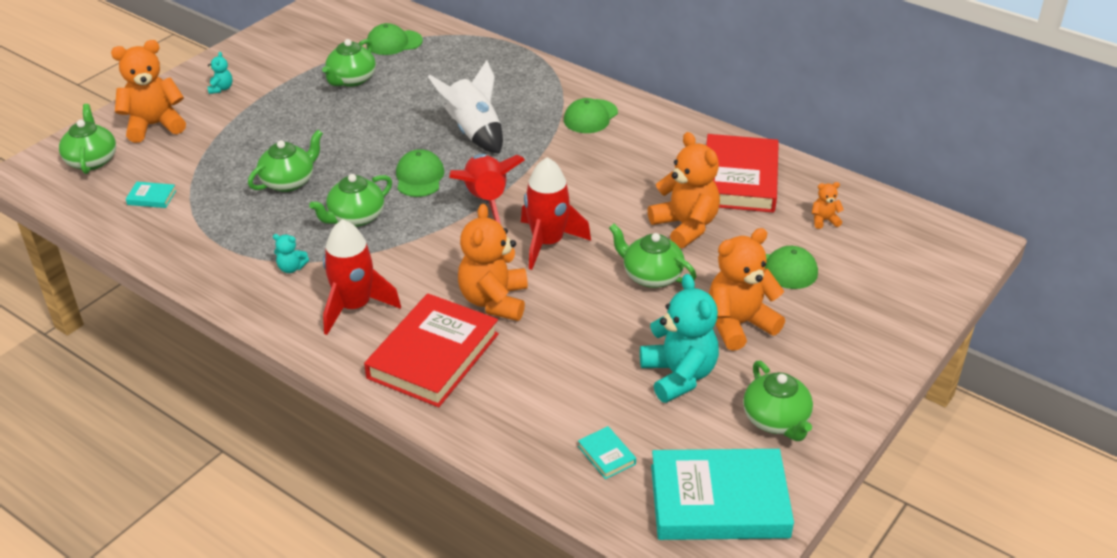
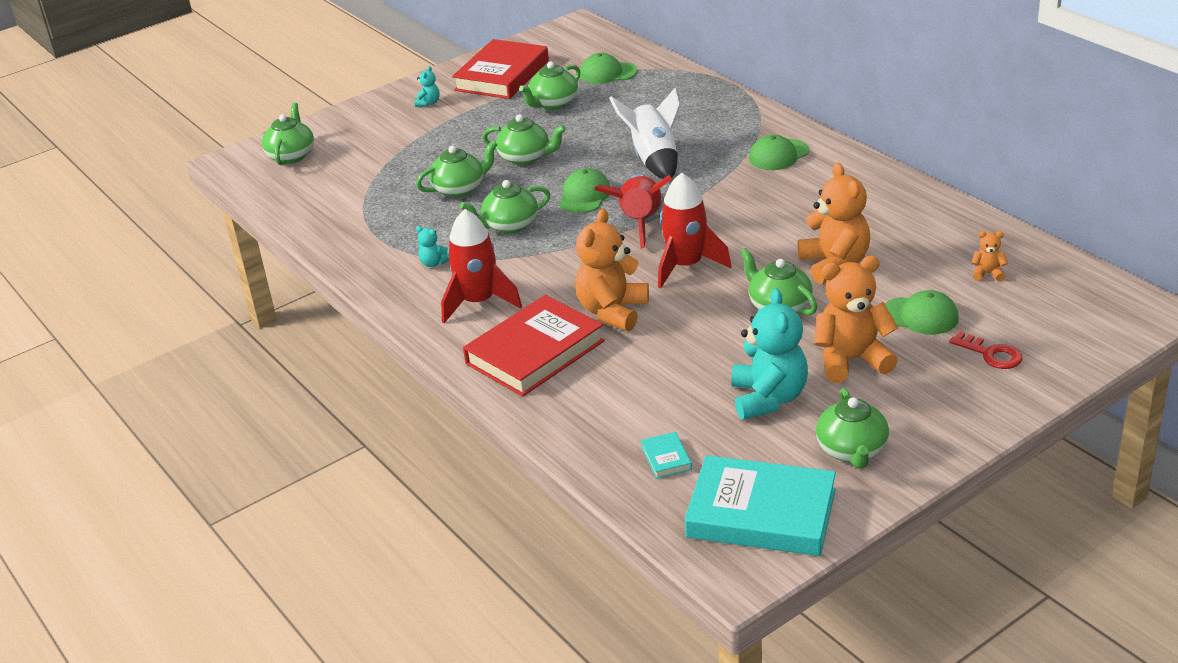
camera: 20 degrees right, 5 degrees down
orange teddy bear [111,40,186,143] -> none
turquoise book [126,182,176,208] -> none
red book [706,134,779,213] -> red book moved to [452,39,549,99]
none -> green teapot [482,114,566,165]
none -> red key [949,331,1023,369]

